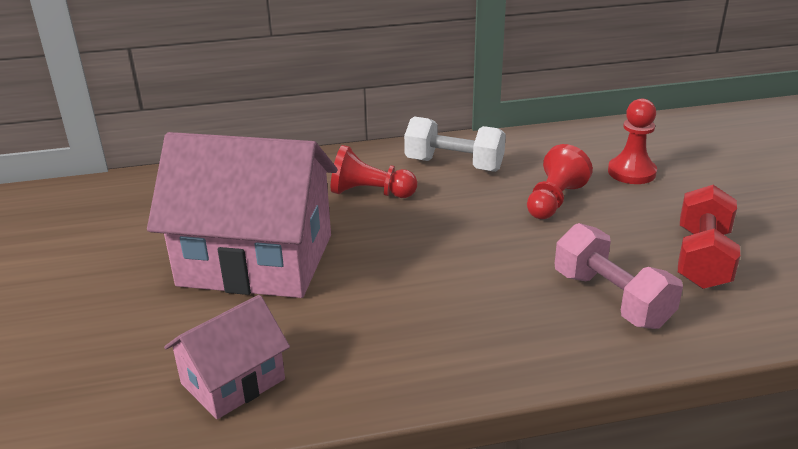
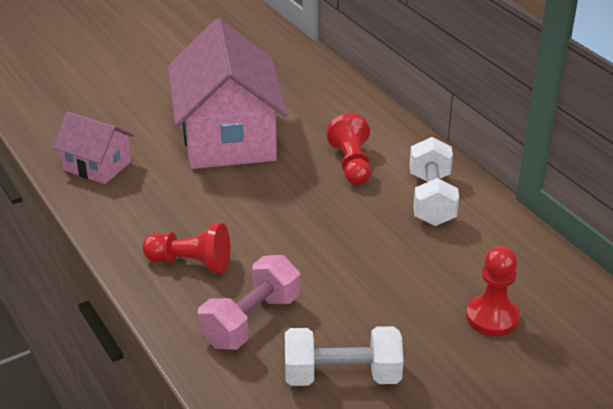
camera: 70 degrees right, 5 degrees up
red pawn [527,144,593,219] -> red pawn moved to [142,223,230,273]
red dumbbell [678,185,740,289] -> white dumbbell [285,326,403,386]

